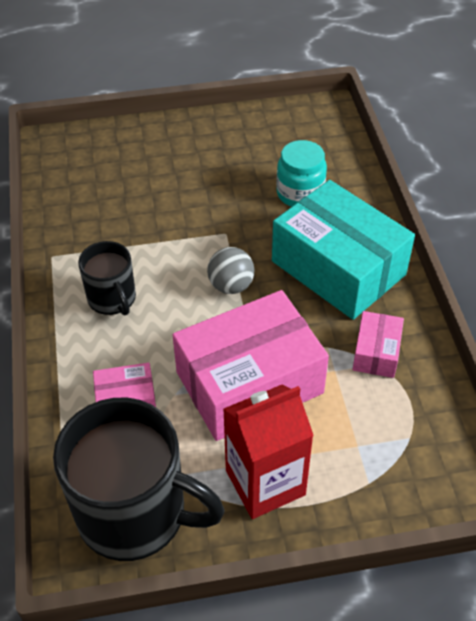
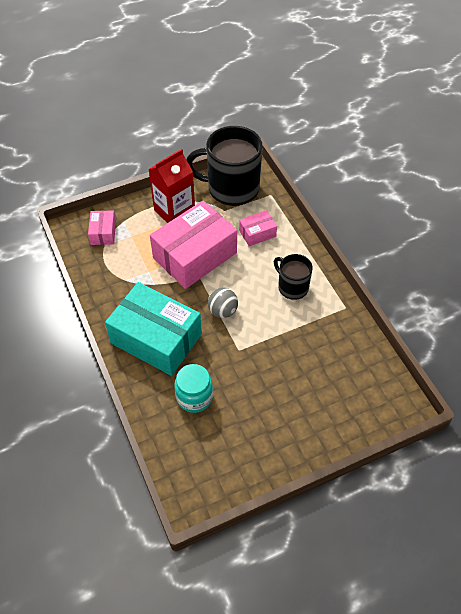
camera: 165 degrees right, 5 degrees up
pink box [352,311,404,378] -> pink box moved to [88,211,116,245]

